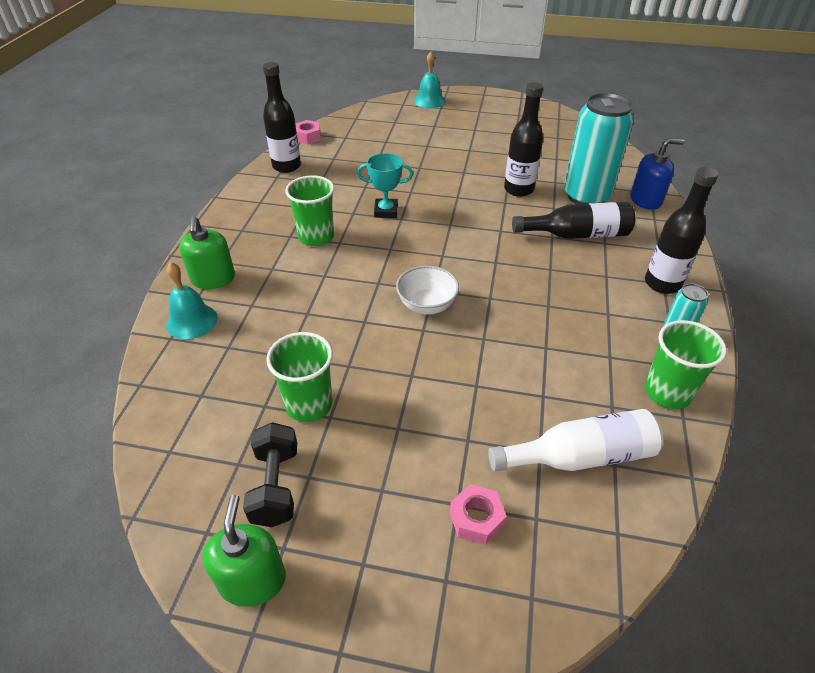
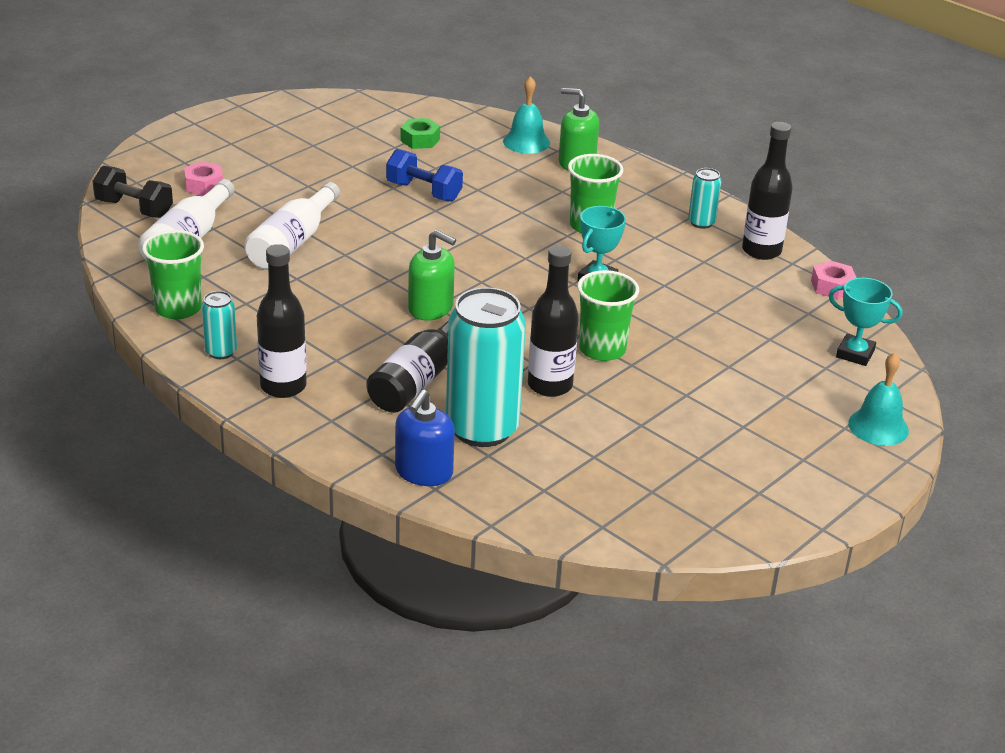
camera: 120 degrees right, 10 degrees down
green soap dispenser [202,495,286,607] -> green soap dispenser moved to [408,230,456,321]
black dumbbell [243,422,297,527] -> black dumbbell moved to [93,166,173,218]
green cup [266,332,333,422] -> green cup moved to [577,270,639,361]
white bowl [396,266,459,314] -> none
none -> white bottle [244,182,340,270]
none -> blue dumbbell [386,149,463,202]
none -> green nut [400,118,440,149]
none -> turquoise can [688,168,721,229]
none -> turquoise trophy [829,278,903,366]

